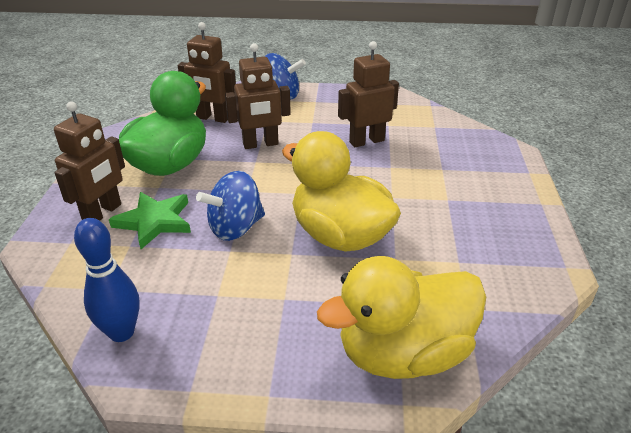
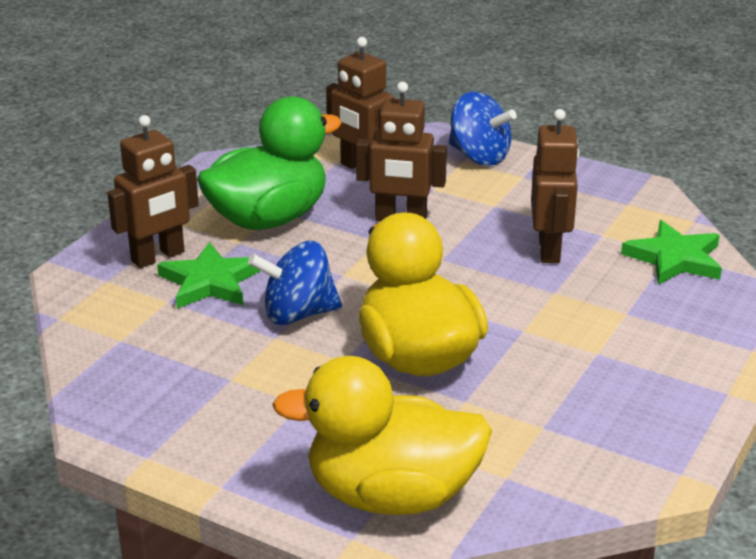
camera: 25 degrees right, 5 degrees down
blue bowling pin [74,218,140,342] -> none
brown robot [338,41,399,147] -> brown robot turned 90 degrees clockwise [531,109,579,263]
none -> green star [621,220,722,285]

